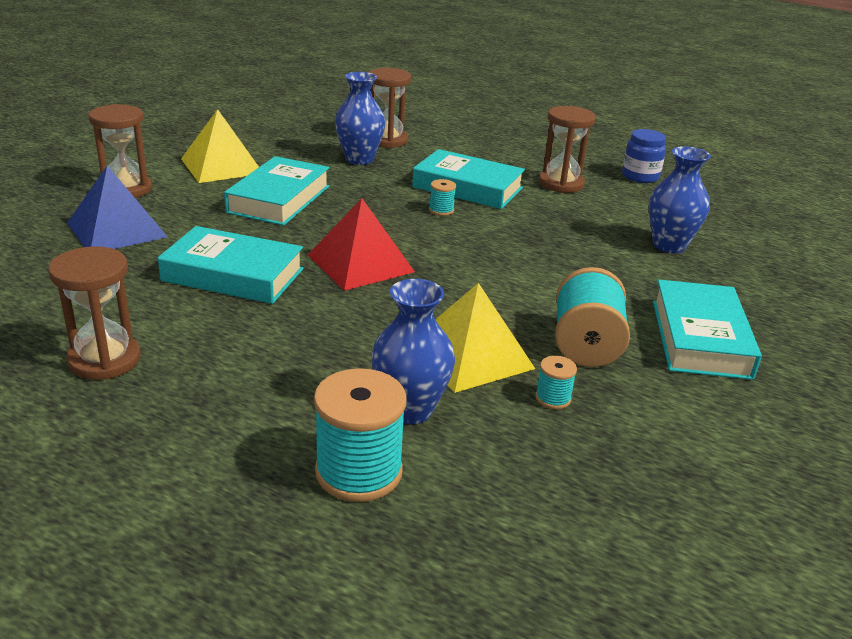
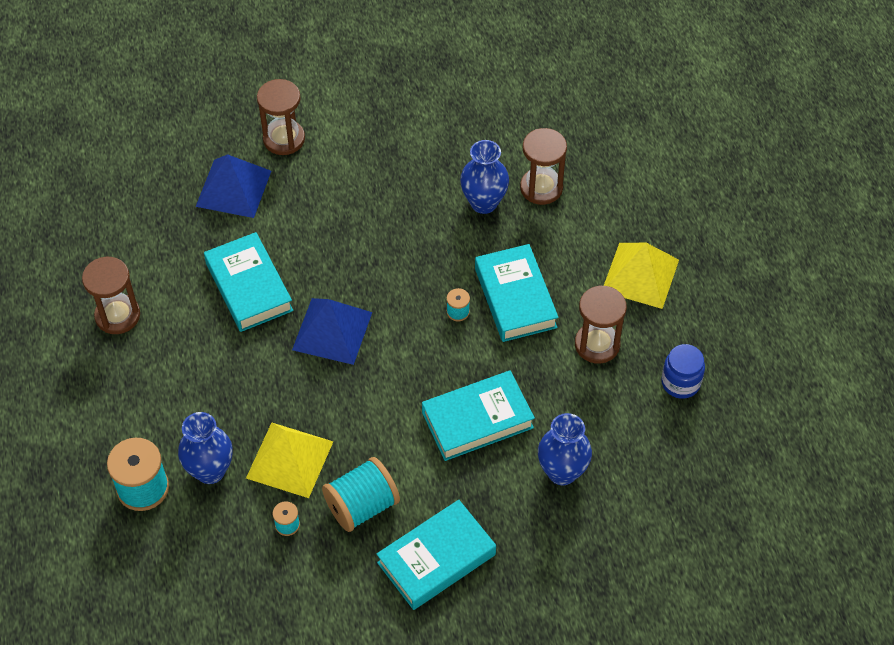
camera: 50 degrees right, 25 degrees up
yellow pyramid [181,109,259,183] -> yellow pyramid moved to [604,243,679,309]
turquoise book [224,156,329,226] -> turquoise book moved to [422,371,535,461]
red pyramid [308,198,415,291] -> blue pyramid [292,298,372,365]

